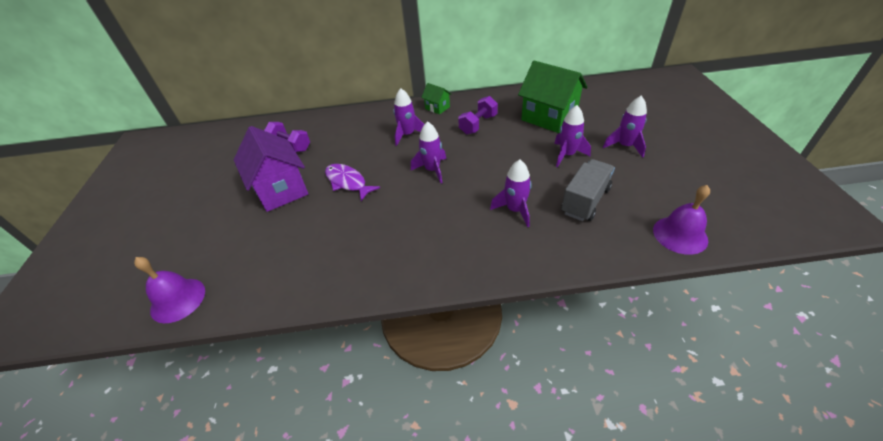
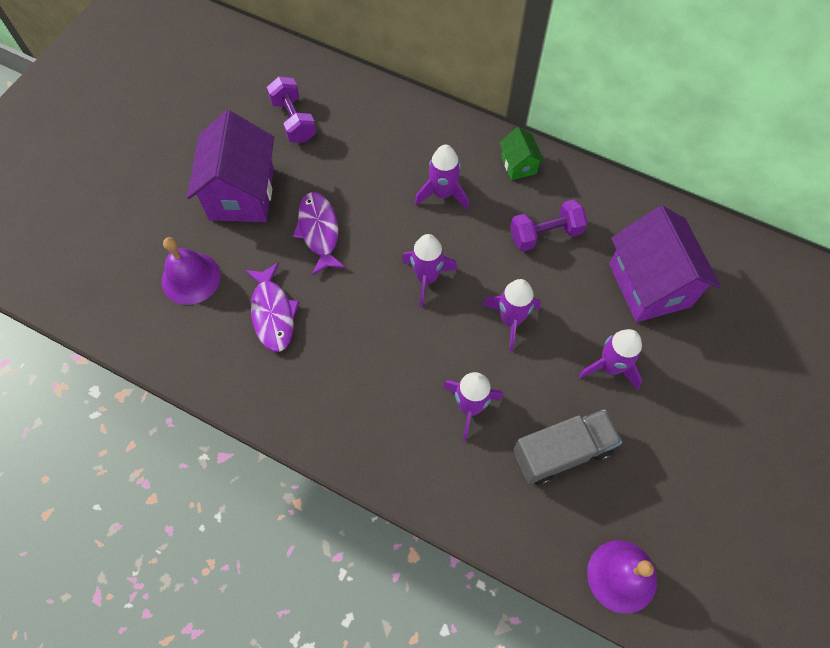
camera: 30 degrees right, 20 degrees up
purple bell [134,257,205,323] -> purple bell moved to [162,237,220,305]
green house [518,61,587,133] -> purple house [609,206,721,322]
purple rocket [603,96,647,158] -> purple rocket moved to [482,279,541,351]
none -> purple fish [245,262,299,352]

